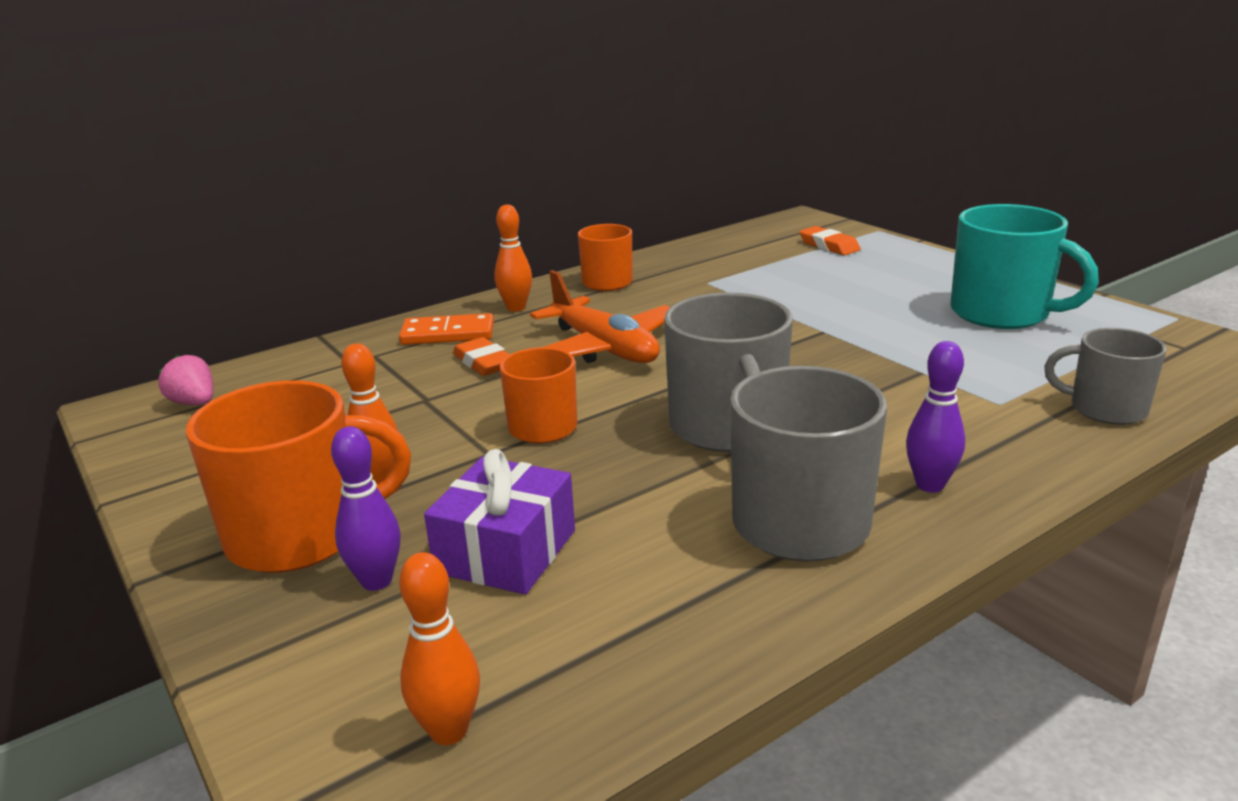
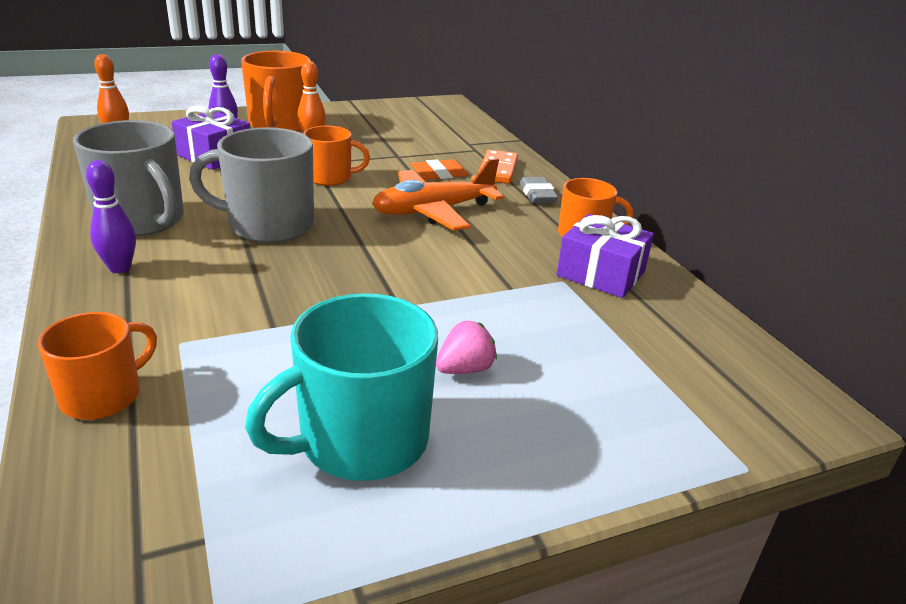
camera: 100 degrees right, 5 degrees up
pink strawberry [158,355,213,405] -> pink strawberry moved to [436,321,497,374]
orange bowling pin [494,205,532,311] -> grey eraser [520,177,558,203]
orange eraser [799,226,861,256] -> none
grey mug [1044,328,1167,425] -> orange mug [37,312,157,420]
none -> purple gift [556,214,654,298]

